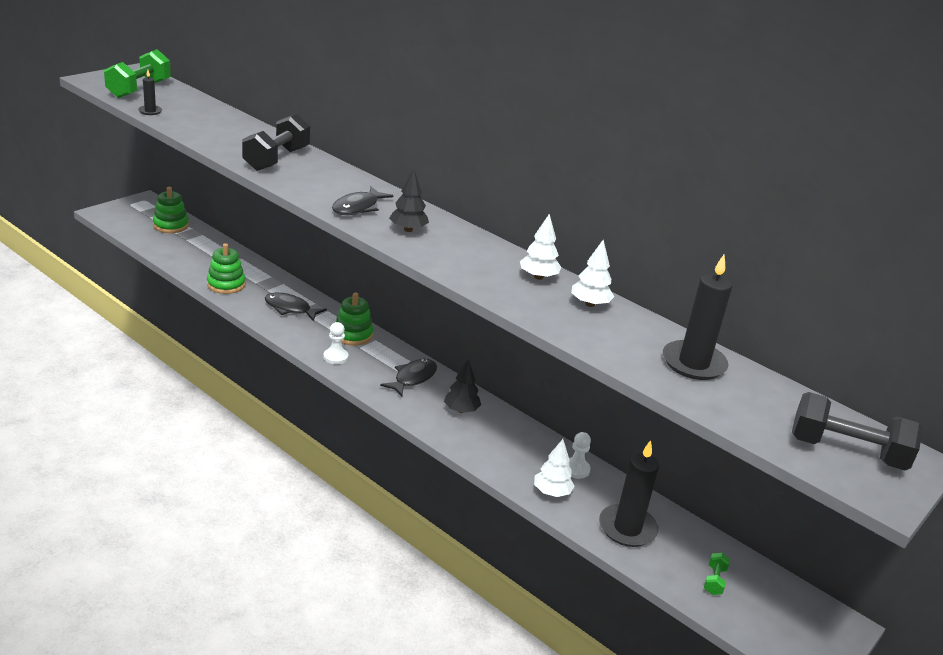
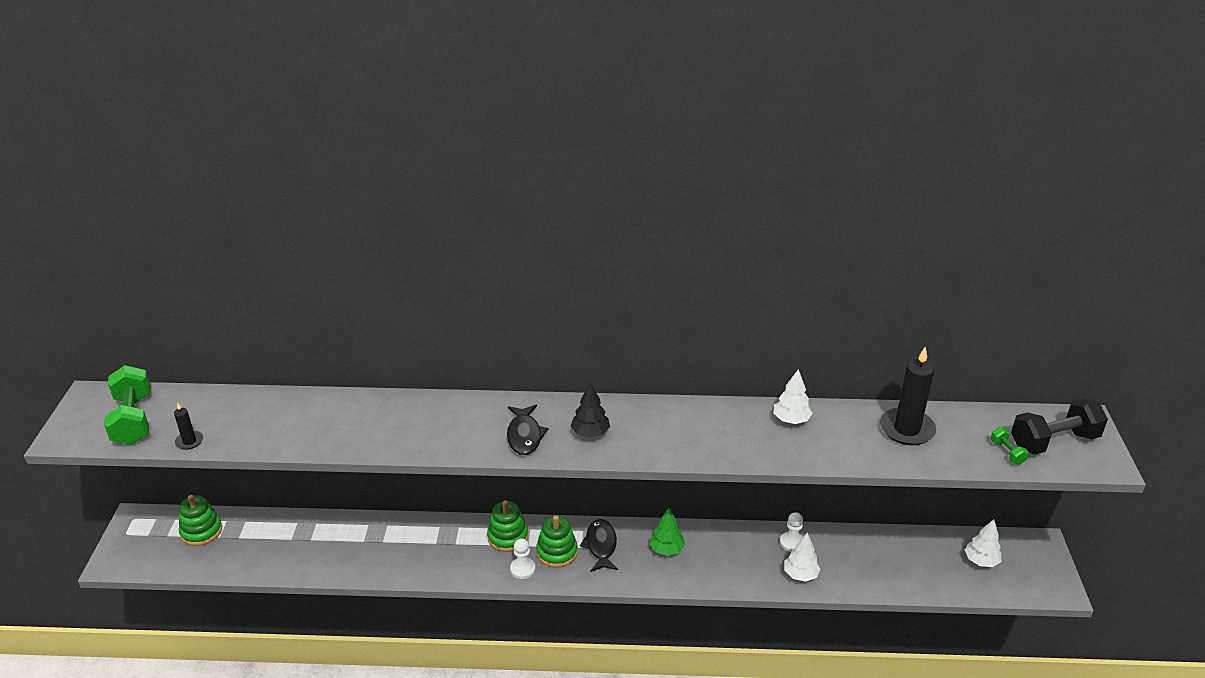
camera: 35 degrees left, 5 degrees up
green stacking toy [207,243,245,294] -> green stacking toy moved to [536,515,578,568]
black dumbbell [242,114,310,171] -> none
black fish [265,293,327,321] -> none
black tree [444,359,481,413] -> green tree [650,508,685,556]
white tree [520,214,561,280] -> white tree moved to [965,519,1001,567]
black candle [599,440,659,547] -> none
green dumbbell [704,553,730,595] -> green dumbbell moved to [990,427,1029,465]

